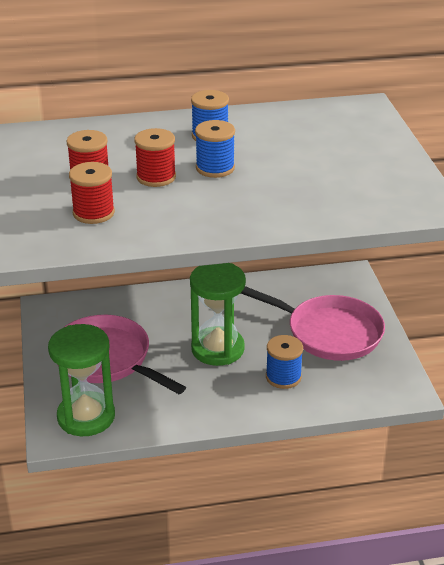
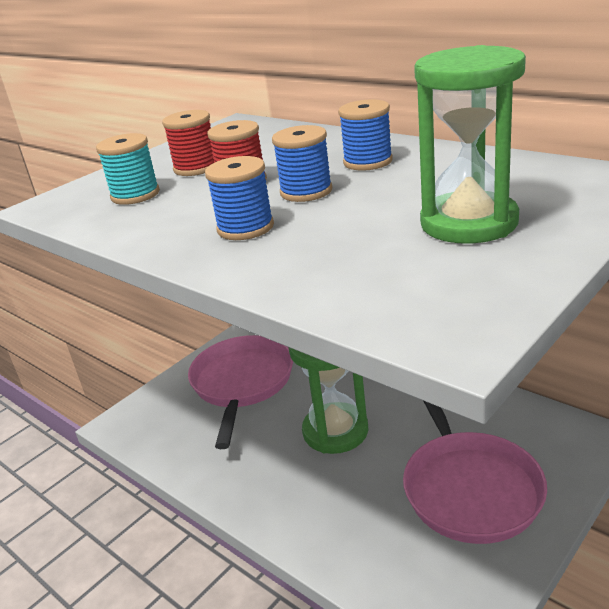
camera: 55 degrees right, 5 degrees down
green hourglass [48,324,115,436] -> green hourglass moved to [414,45,526,244]
red spool [69,162,115,224] -> turquoise spool [96,133,160,205]
blue spool [266,335,303,389] -> blue spool moved to [205,156,274,240]

